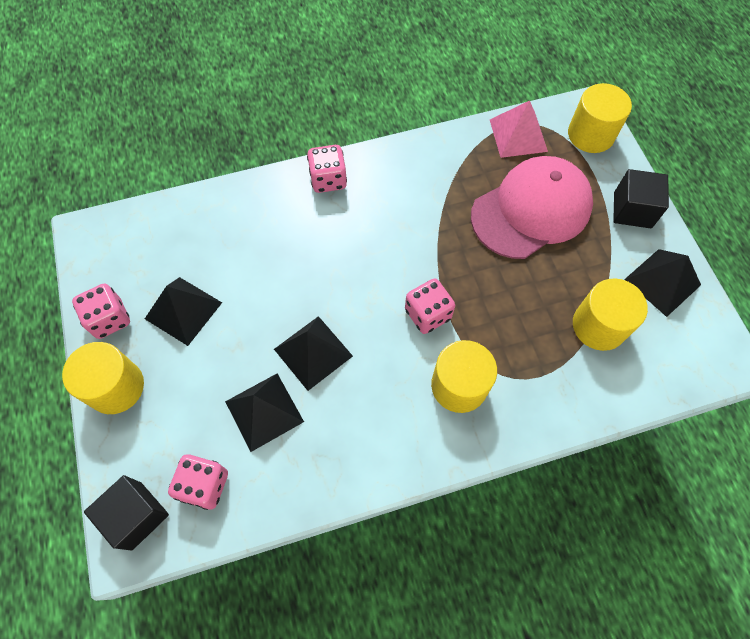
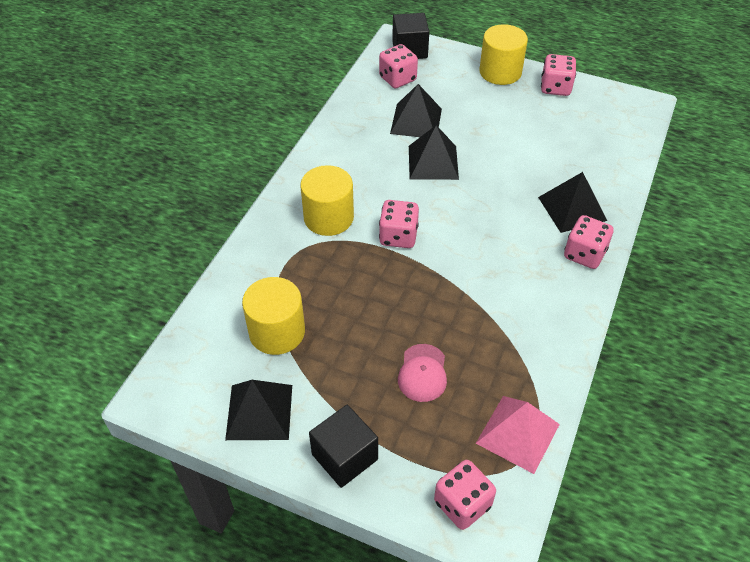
camera: 130 degrees right, 15 degrees down
black pyramid [145,277,222,346] -> black pyramid moved to [538,172,607,233]
pink cap [471,156,593,259] -> pink cap [398,344,447,402], size x0.44
yellow cylinder [568,83,632,153] -> pink dice [434,460,496,530]

